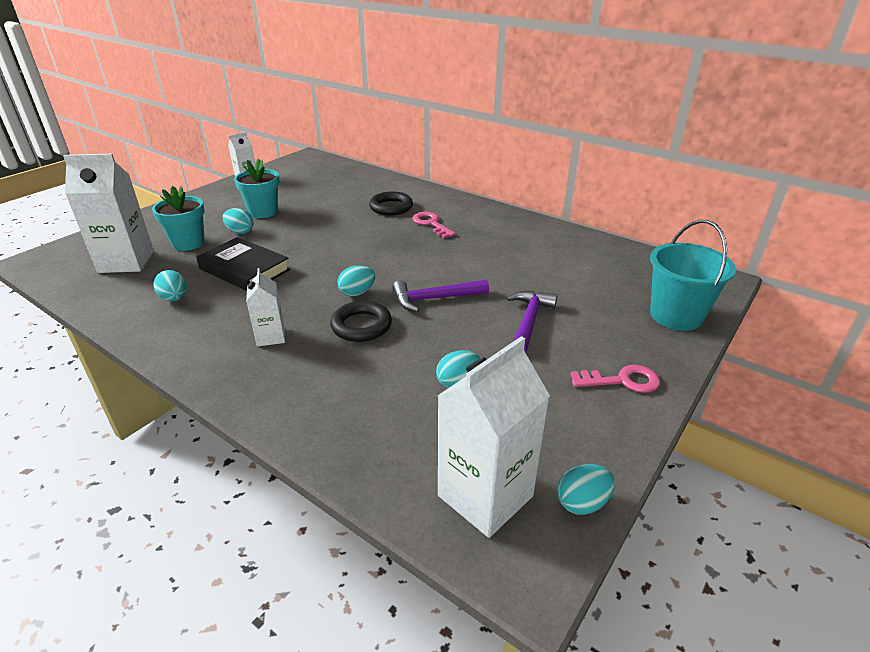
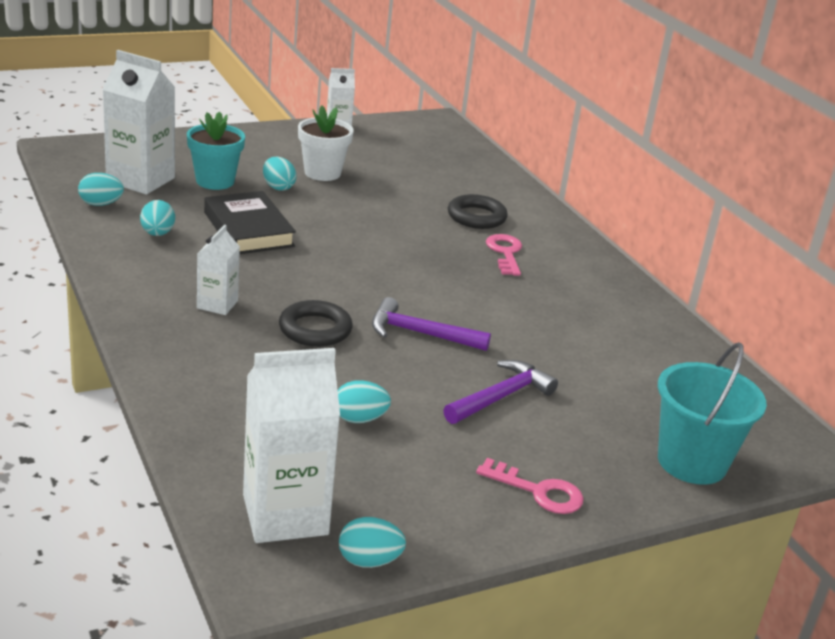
camera: 25 degrees right, 5 degrees down
turquoise flower pot [234,159,280,218] -> white flower pot [298,105,354,181]
turquoise egg [338,265,375,296] -> turquoise egg moved to [78,173,124,206]

